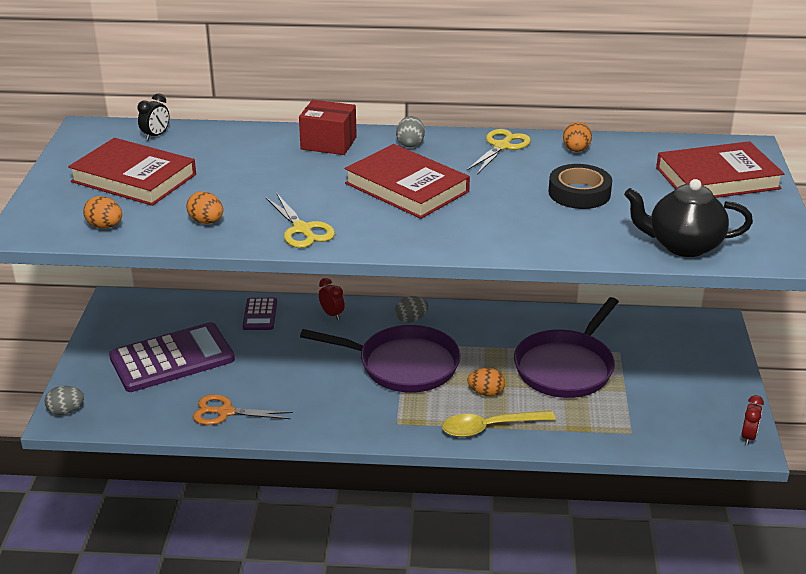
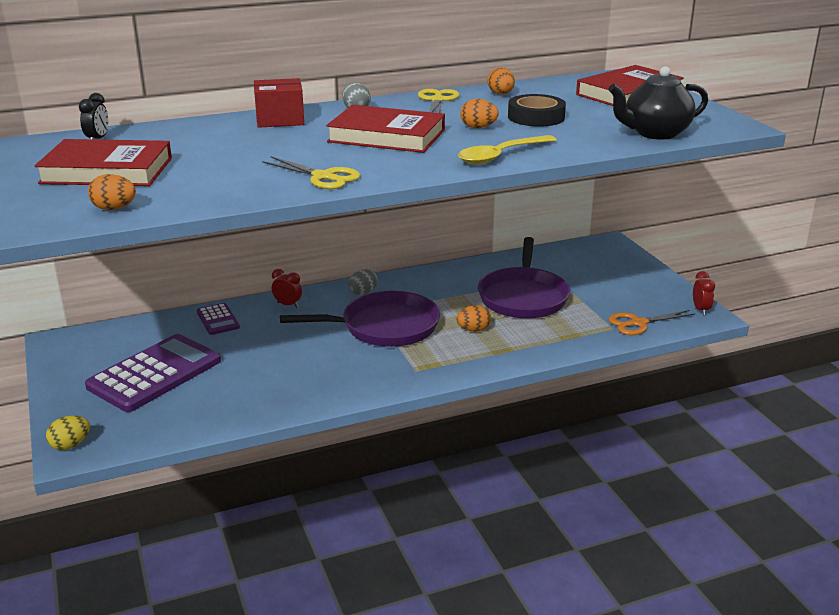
camera: 25 degrees left, 5 degrees down
grey egg [45,386,84,415] -> yellow egg [46,415,90,450]
orange egg [186,191,223,224] -> orange egg moved to [460,99,499,128]
orange scissors [193,394,293,425] -> orange scissors moved to [609,310,695,335]
yellow spoon [442,410,556,437] -> yellow spoon moved to [458,135,557,164]

